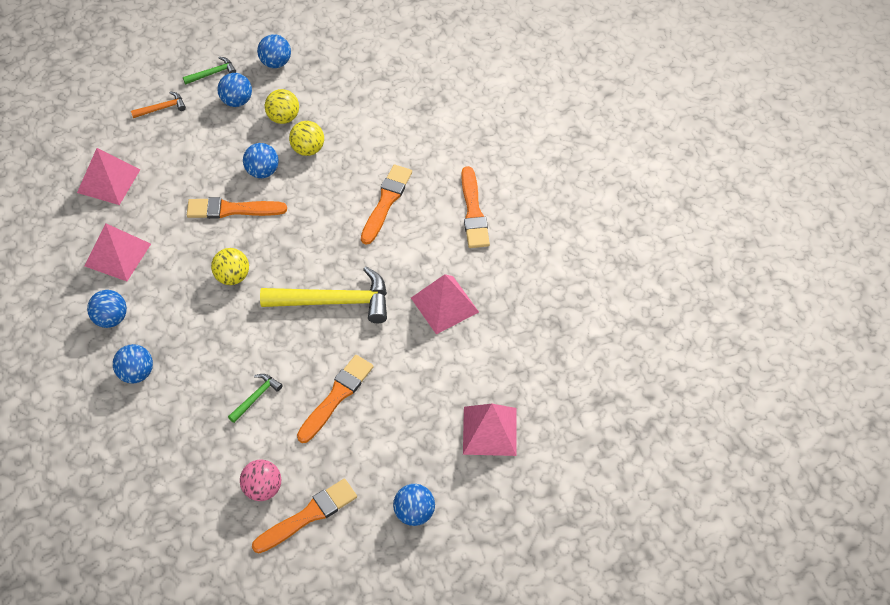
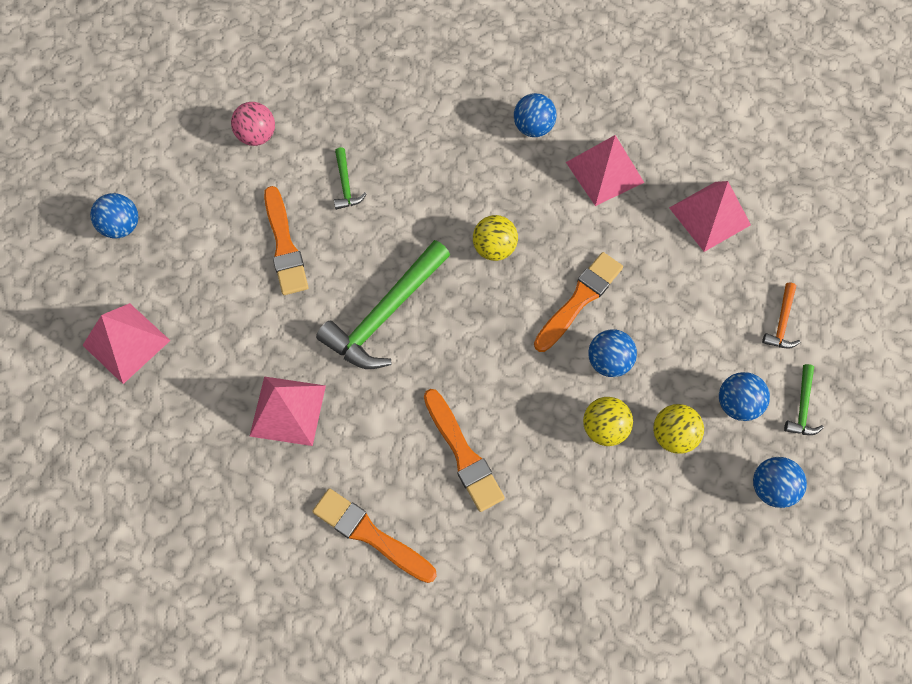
camera: 130 degrees right, 10 degrees up
blue ball [113,344,153,384] -> none
orange brush [252,479,357,553] -> none
yellow hammer [260,267,387,323] -> green hammer [316,240,450,369]

